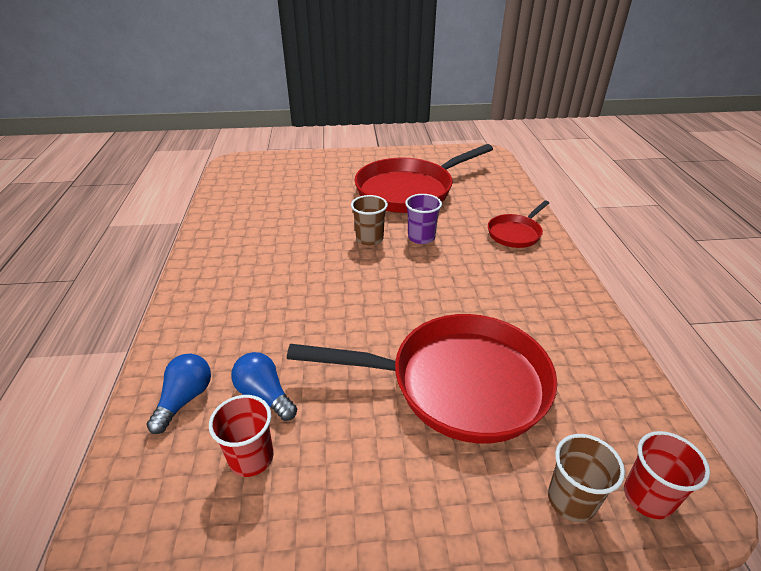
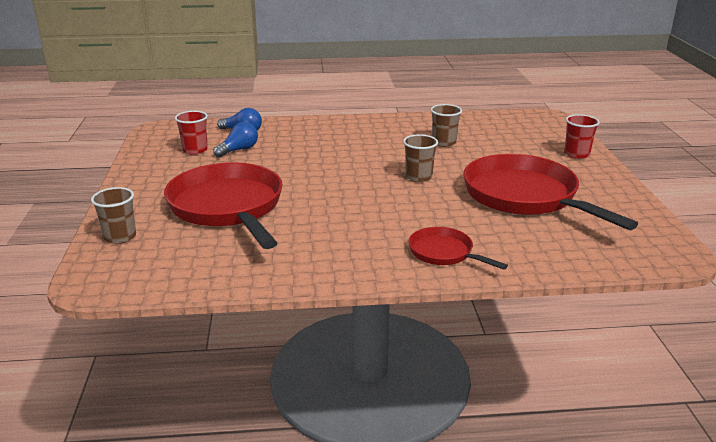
camera: 90 degrees right, 10 degrees down
red pan [287,314,557,444] -> red pan turned 150 degrees clockwise [164,162,283,249]
purple cup [405,194,442,244] -> none
red cup [624,431,710,519] -> red cup moved to [564,114,600,159]
none -> brown cup [431,104,462,147]

